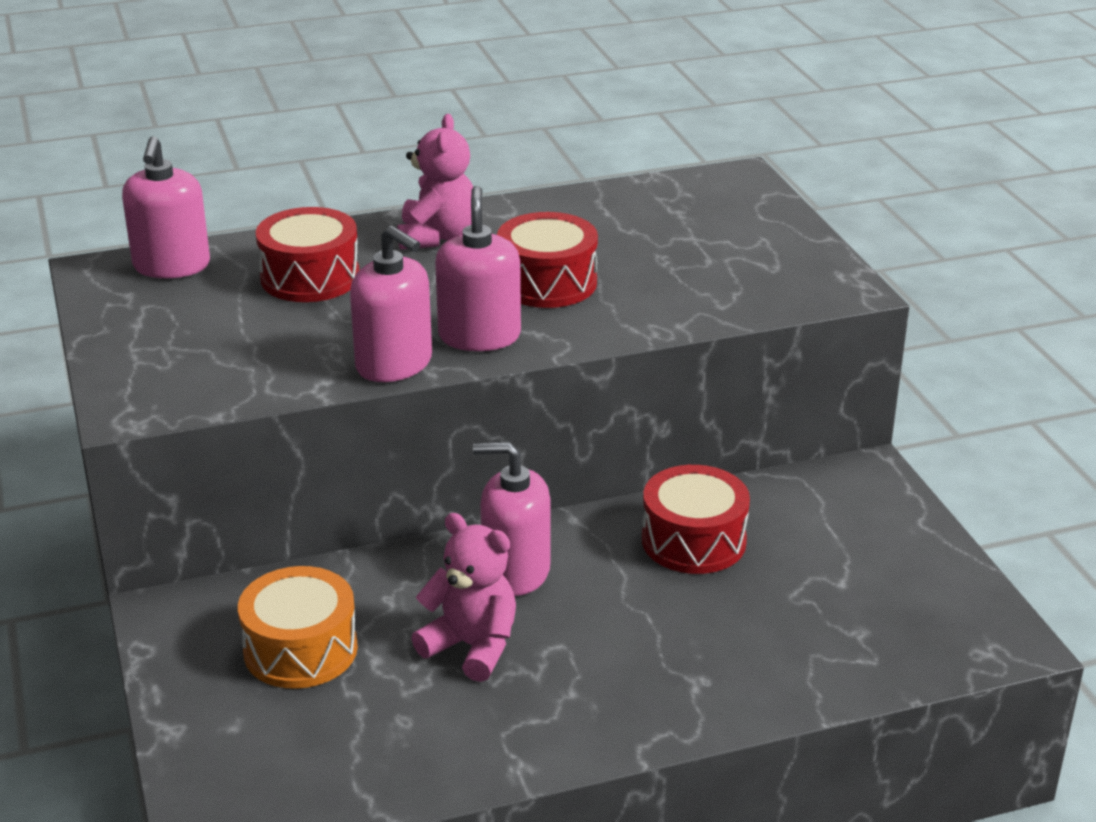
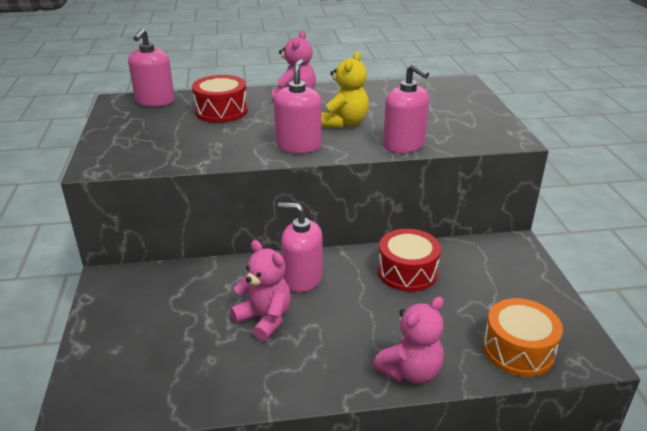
camera: 10 degrees right, 0 degrees up
orange drum [238,566,358,689] -> orange drum moved to [483,298,563,377]
pink soap dispenser [350,225,432,382] -> pink soap dispenser moved to [383,64,429,153]
red drum [497,212,598,308] -> yellow teddy bear [321,51,369,128]
none -> pink teddy bear [373,297,444,384]

